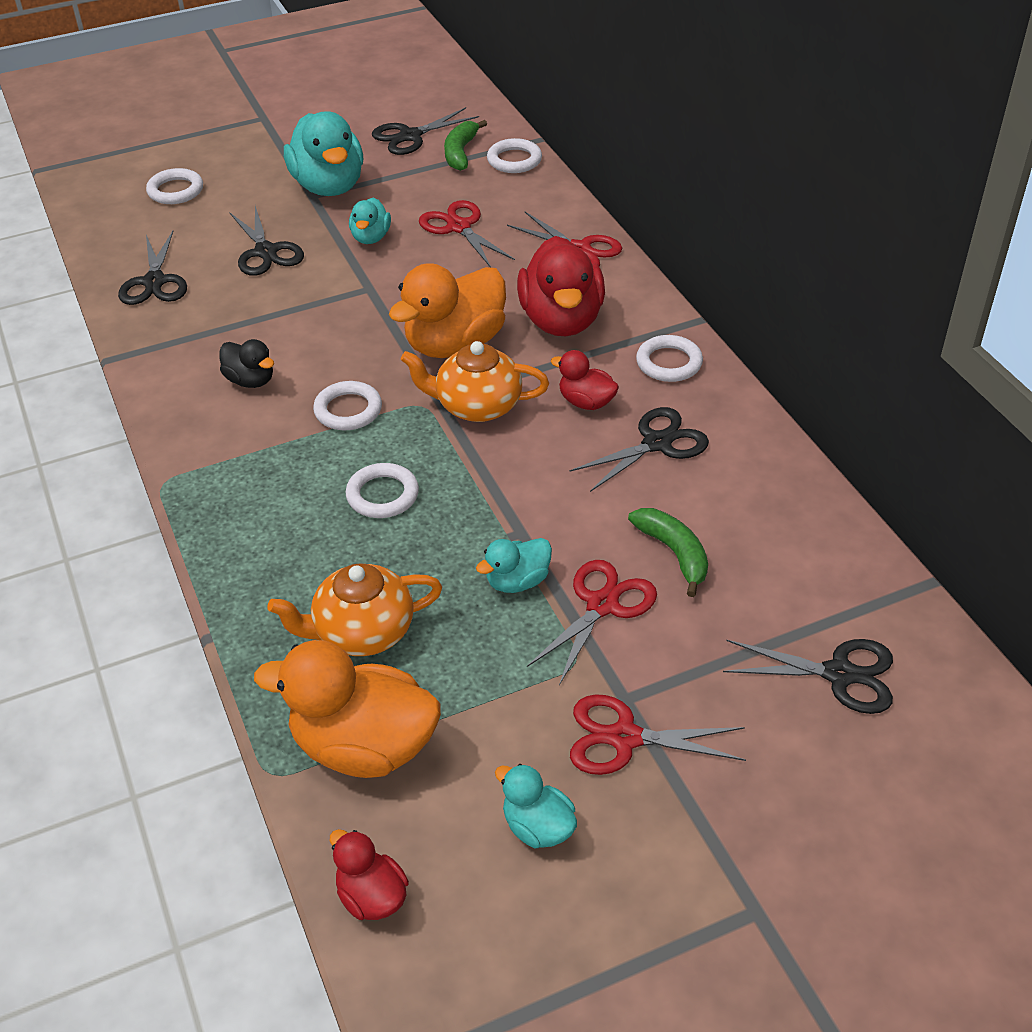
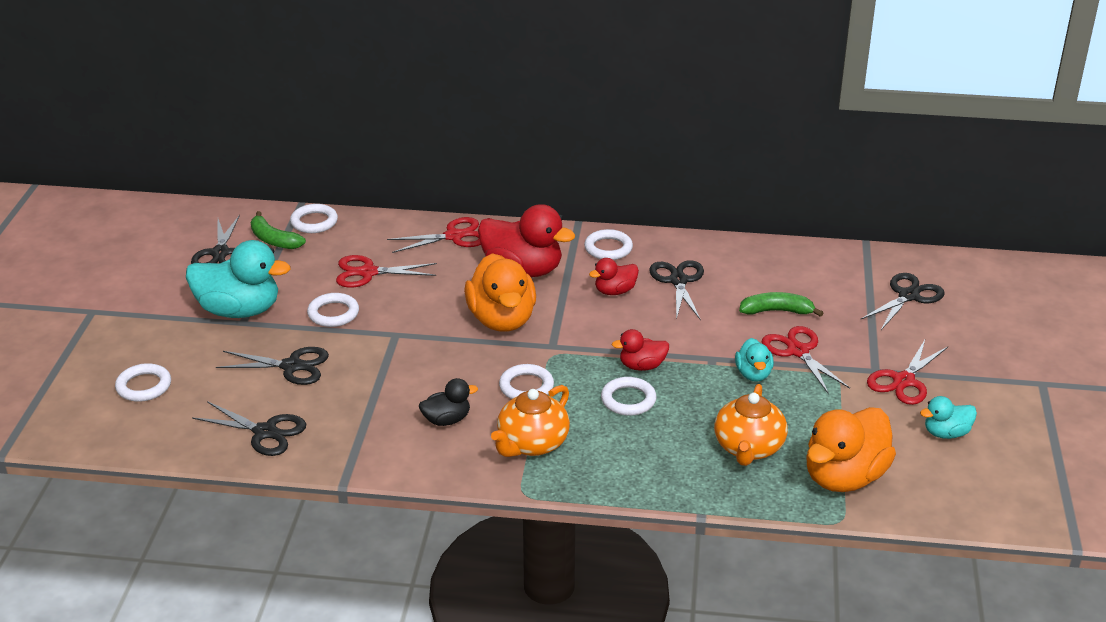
camera: 60 degrees left, 10 degrees down
red duck [330,829,409,920] -> red duck moved to [612,329,669,371]
turquoise duck [349,198,391,244] -> white ring [307,293,359,327]
orange teapot [401,341,549,422] -> orange teapot moved to [491,385,570,457]

